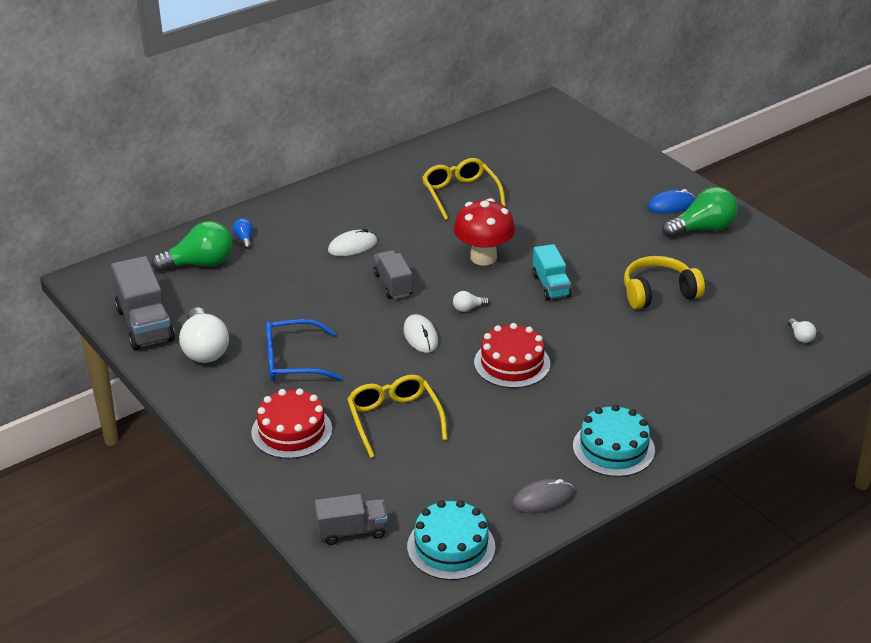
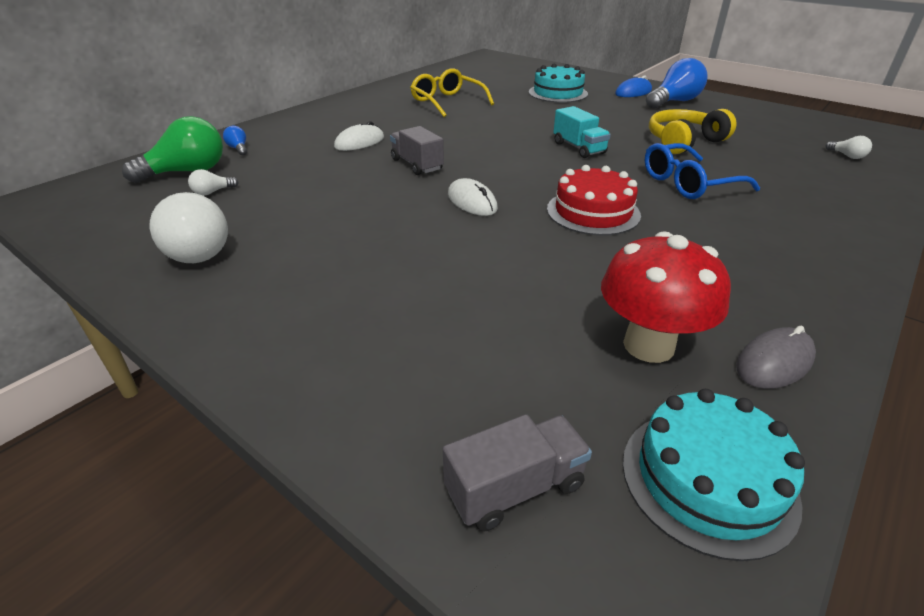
camera: 15 degrees left, 0 degrees up
grey truck [111,256,175,350] -> none
red cake [251,388,332,459] -> none
blue glasses [266,319,342,381] -> blue glasses moved to [645,143,760,199]
yellow glasses [347,375,448,458] -> none
white light bulb [453,291,490,312] -> white light bulb moved to [188,169,239,195]
red mushroom [454,198,515,266] -> red mushroom moved to [601,231,731,363]
turquoise cake [573,404,655,477] -> turquoise cake moved to [529,64,588,103]
green light bulb [662,187,738,238] -> blue light bulb [646,58,707,109]

